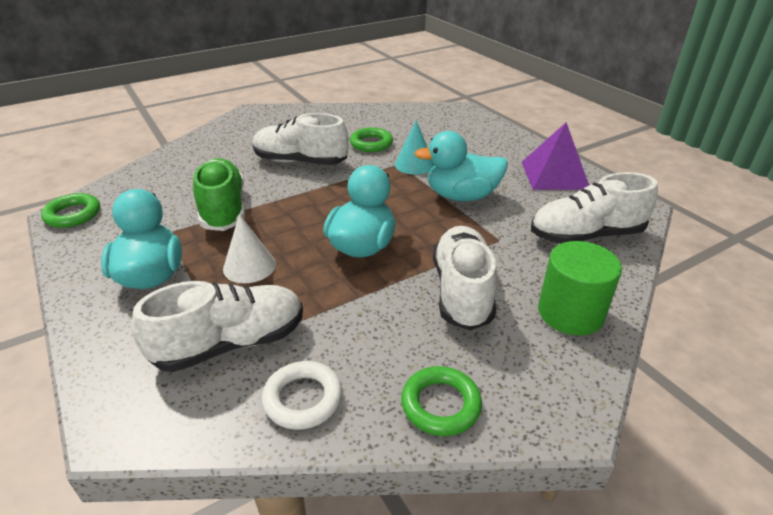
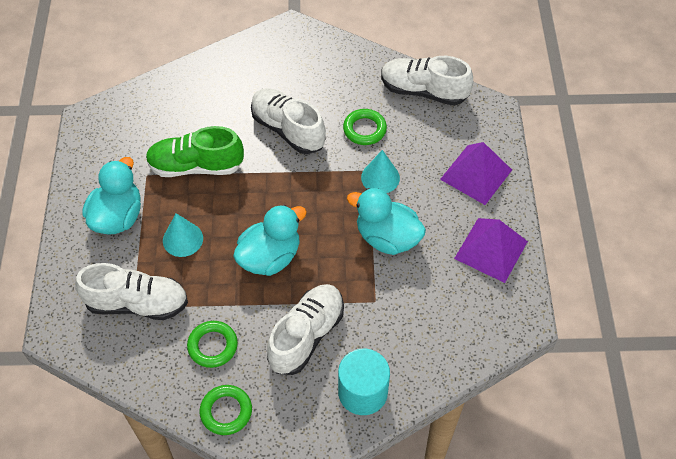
camera: 30 degrees right, 20 degrees up
green ring [41,193,100,228] -> green ring moved to [187,321,238,368]
green shoe [193,158,245,231] -> green shoe turned 105 degrees counterclockwise [146,126,244,177]
white cone [223,214,276,283] -> turquoise cone [163,213,203,257]
white ring [262,361,342,430] -> none
white shoe [531,172,658,244] -> white shoe moved to [381,56,473,106]
green cylinder [538,241,622,336] -> turquoise cylinder [338,349,390,415]
none -> purple pyramid [440,142,512,205]

